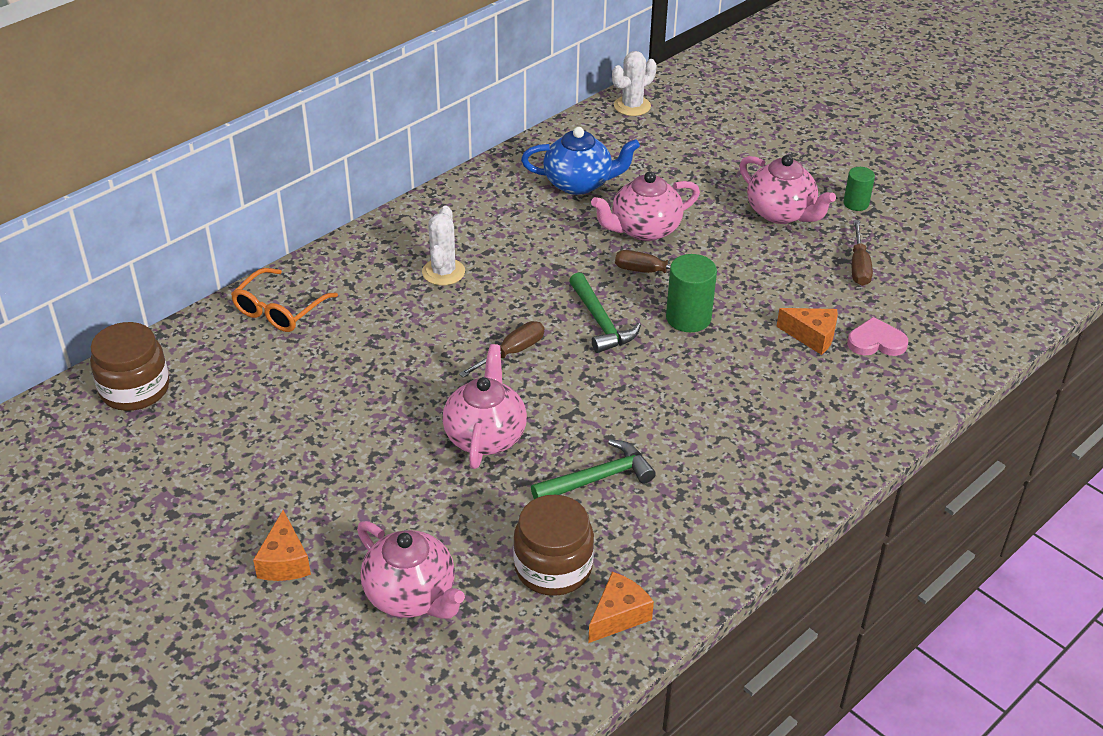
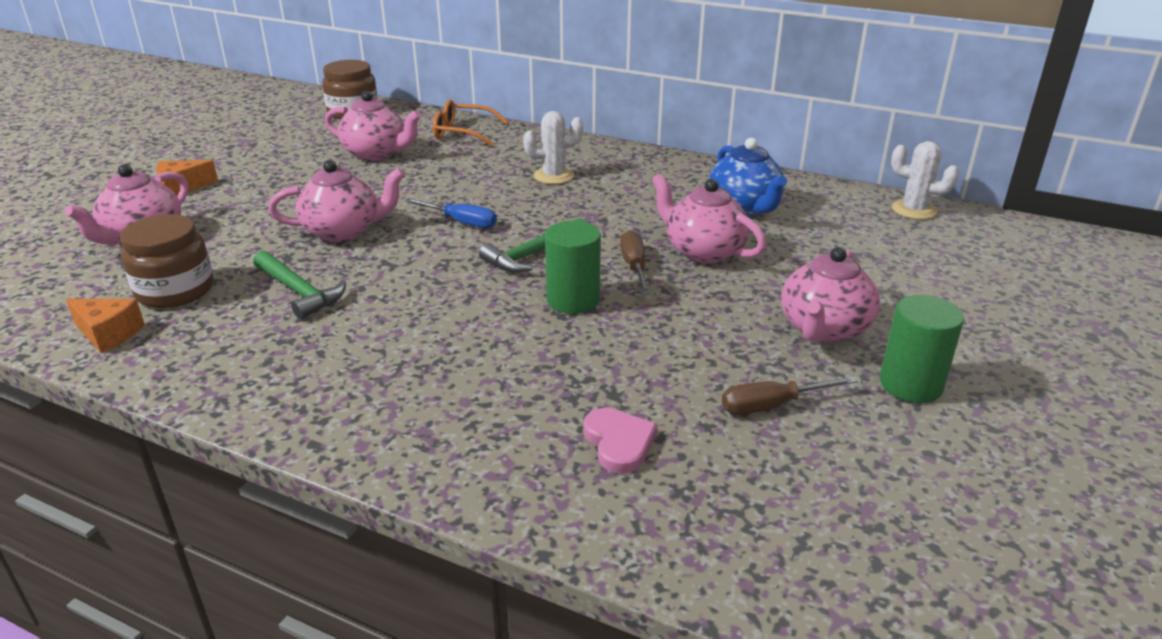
camera: 70 degrees right, 10 degrees down
brown screwdriver [459,321,544,378] -> blue screwdriver [405,198,497,228]
orange cheese [776,308,838,355] -> none
green cylinder [843,167,875,211] -> green cylinder [880,295,964,403], size x1.61
none -> pink teapot [325,91,422,161]

